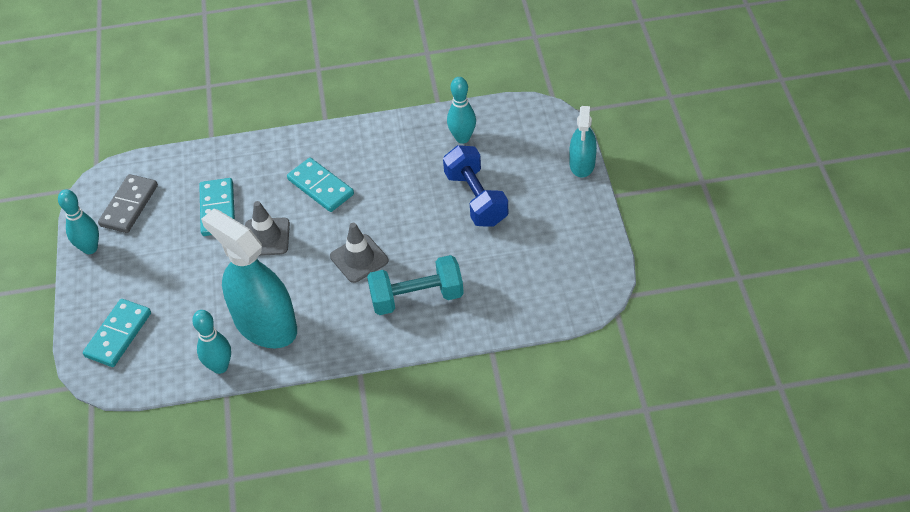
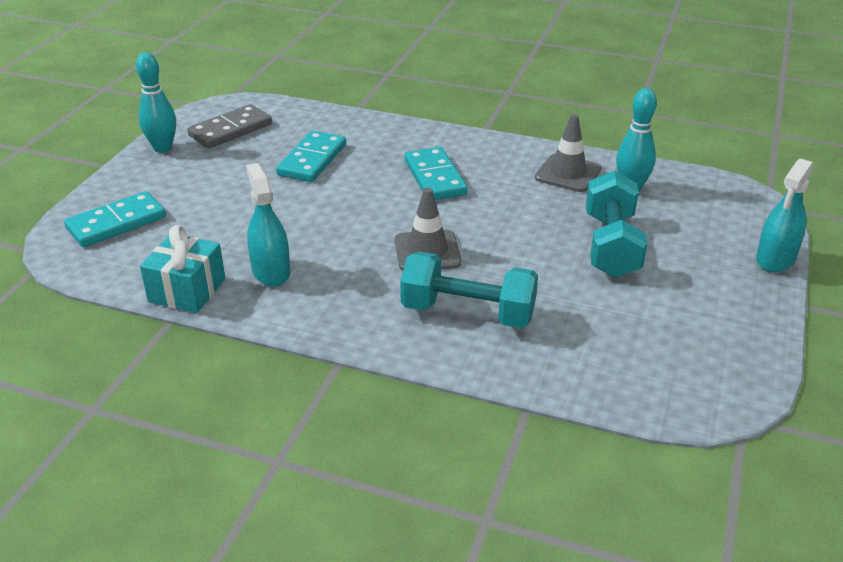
camera: 25 degrees right, 15 degrees down
turquoise bowling pin [192,310,231,374] -> turquoise gift [140,225,225,313]
turquoise spray bottle [201,209,297,348] -> turquoise spray bottle [246,163,290,287], size x0.55
grey traffic cone [245,201,290,256] -> grey traffic cone moved to [535,114,601,192]
blue dumbbell [443,145,508,227] -> turquoise dumbbell [586,170,647,278]

